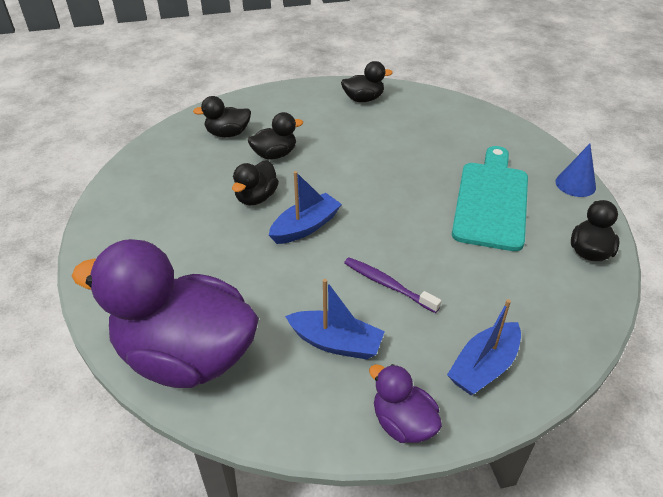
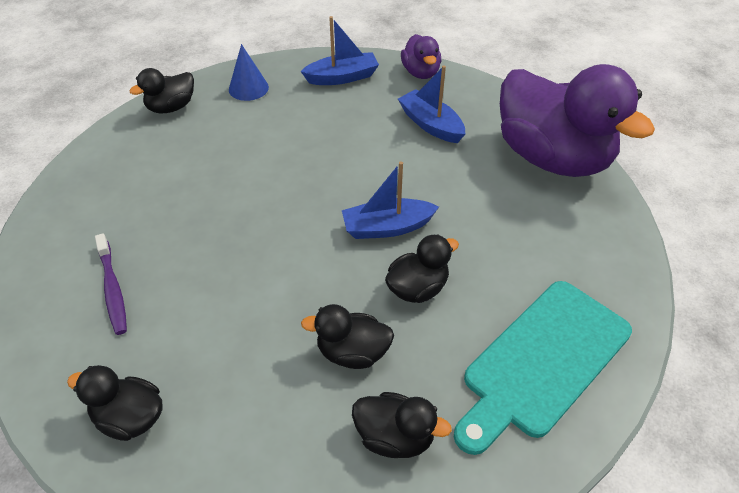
camera: 150 degrees left, 5 degrees up
purple toothbrush [344,257,441,313] -> purple toothbrush moved to [95,233,127,335]
turquoise cutting board [452,146,528,251] -> turquoise cutting board moved to [454,281,632,455]
blue cone [556,144,596,197] -> blue cone moved to [229,44,269,101]

